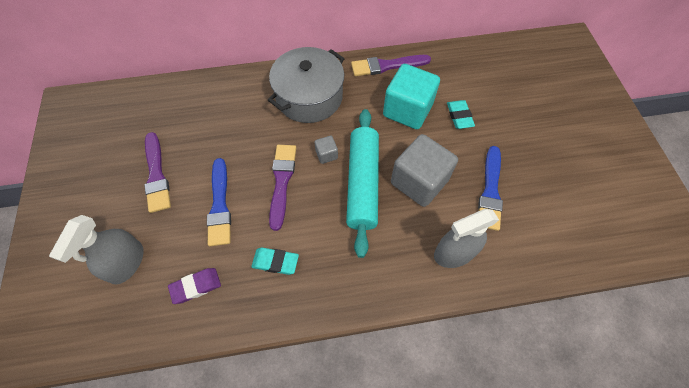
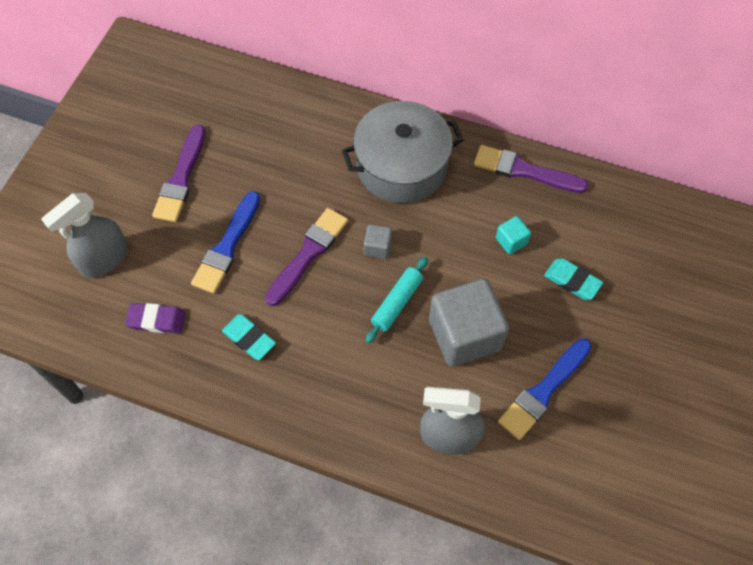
camera: 30 degrees right, 0 degrees up
turquoise rolling pin [346,109,379,258] -> turquoise rolling pin [366,257,428,343], size x0.52
turquoise cube [383,64,440,129] -> turquoise cube [496,216,531,254], size x0.44
turquoise eraser [447,100,475,129] -> turquoise eraser turned 75 degrees counterclockwise [544,258,603,300]

